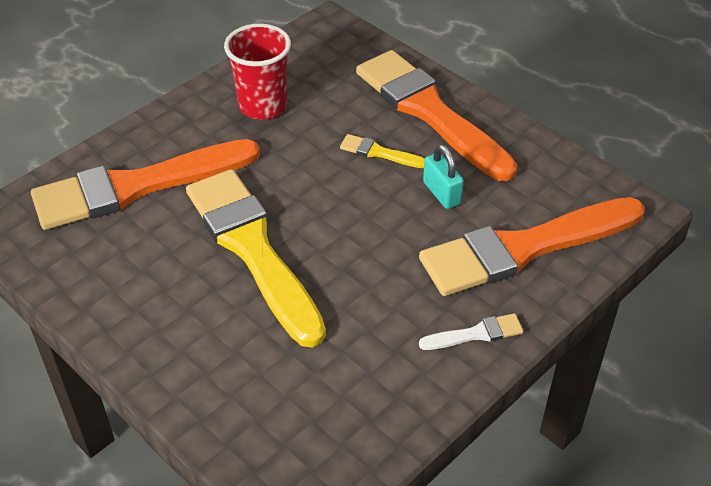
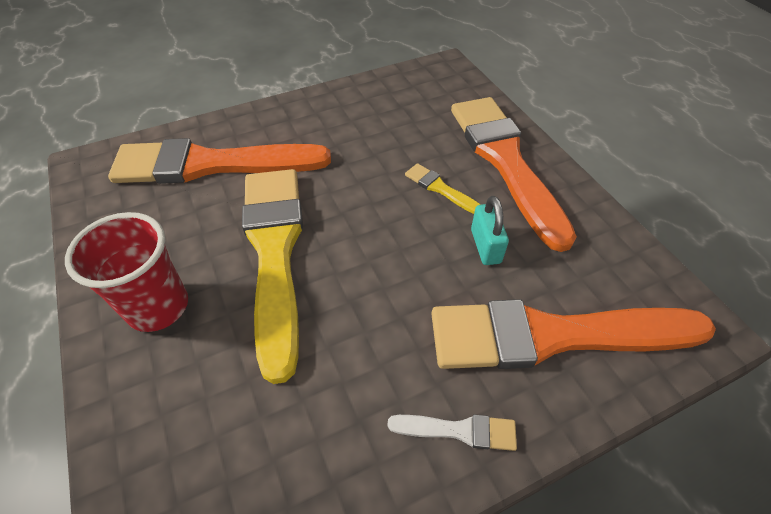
camera: 20 degrees right, 5 degrees up
red cup [224,24,291,120] -> red cup moved to [65,212,188,332]

